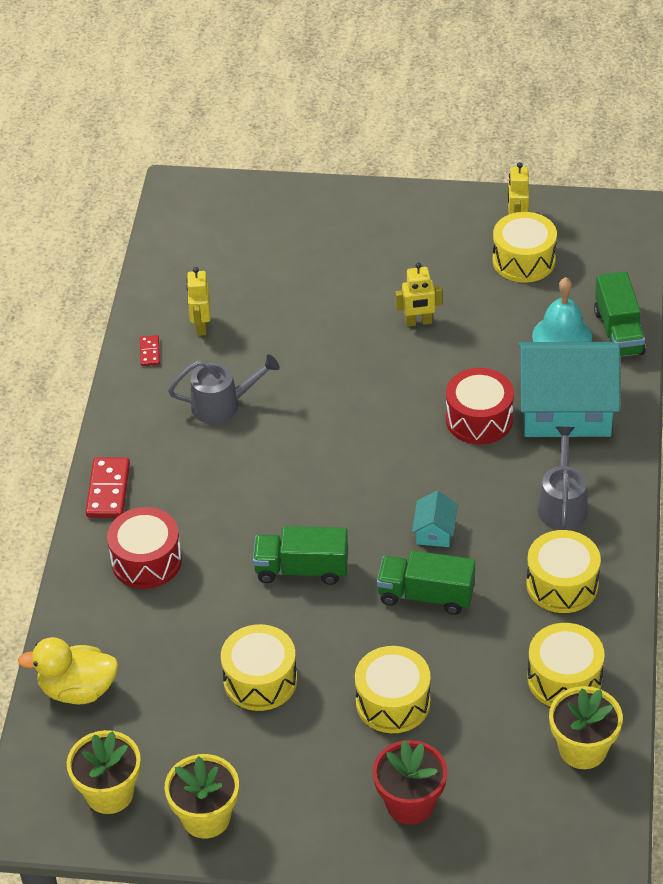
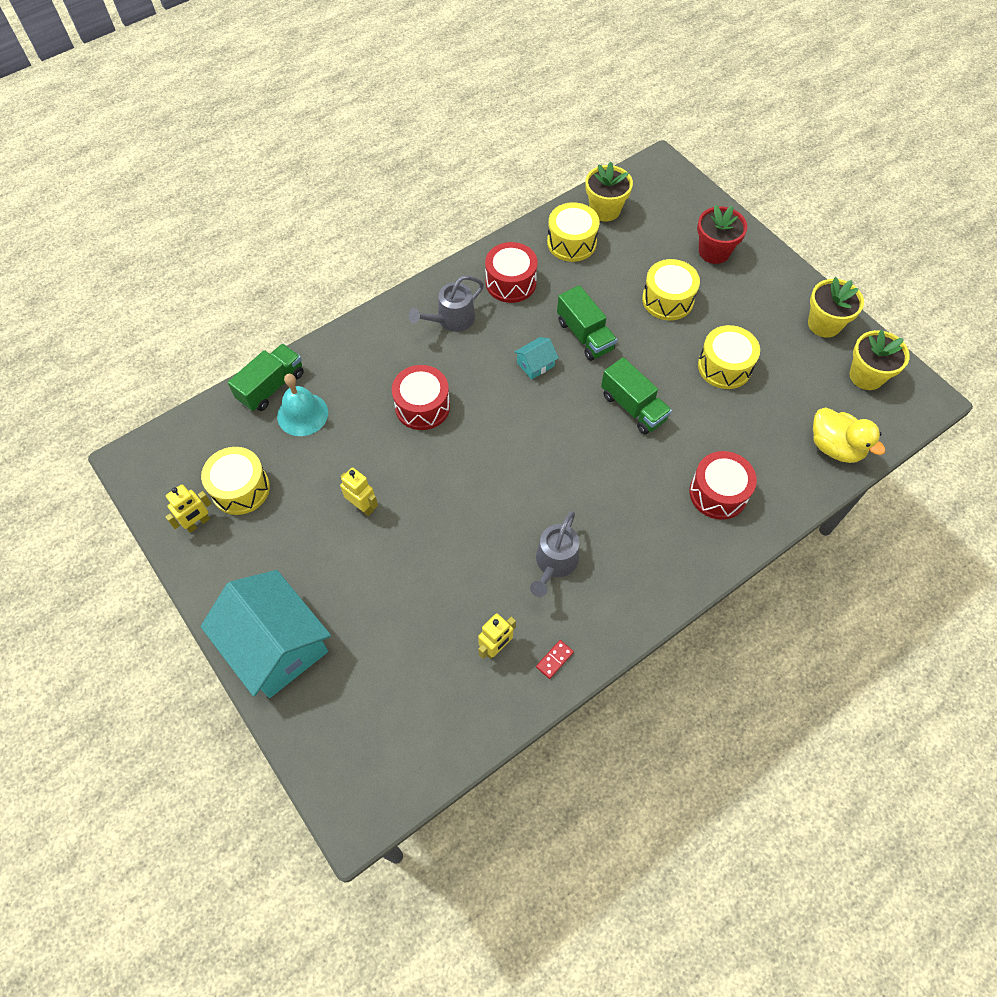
camera: 135 degrees left, 15 degrees up
red domino [86,457,130,518] -> none
grey watering can [168,355,280,424] -> grey watering can turned 105 degrees counterclockwise [530,511,579,597]
turquoise house [518,342,620,437] -> turquoise house moved to [201,570,331,698]
yellow drum [526,530,601,613] -> red drum [485,242,538,303]

